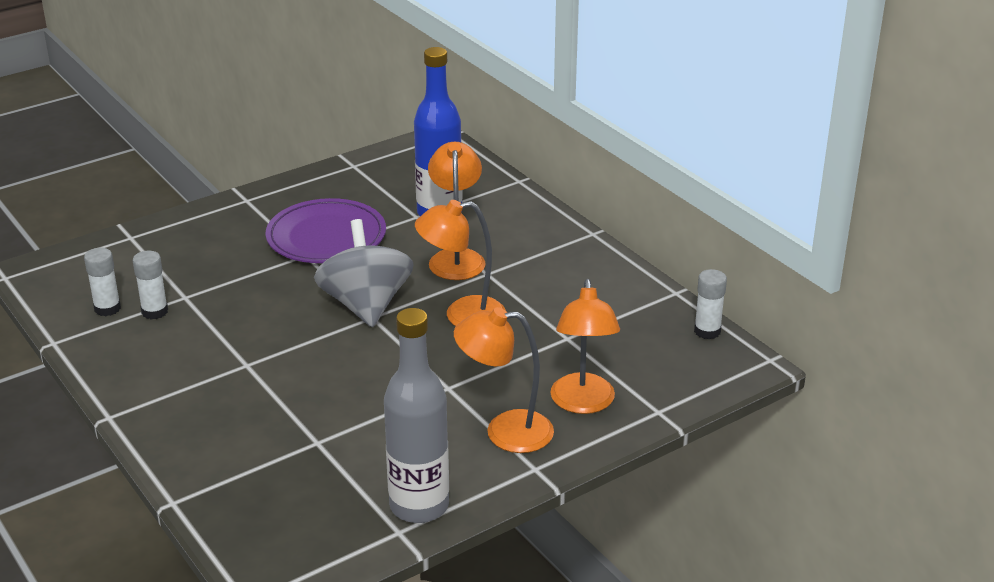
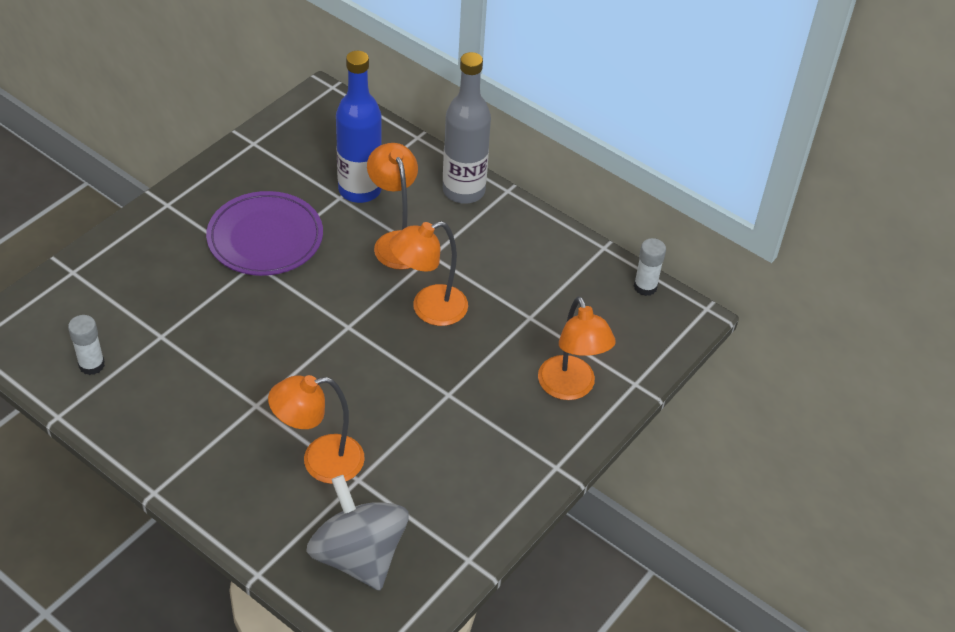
camera: 20 degrees left, 15 degrees up
white glue stick [132,251,168,319] -> none
grey spinning top [314,219,413,328] -> grey spinning top moved to [306,475,409,591]
grey bottle [384,308,449,523] -> grey bottle moved to [443,52,491,204]
orange lamp [454,307,554,453] -> orange lamp moved to [268,375,365,484]

